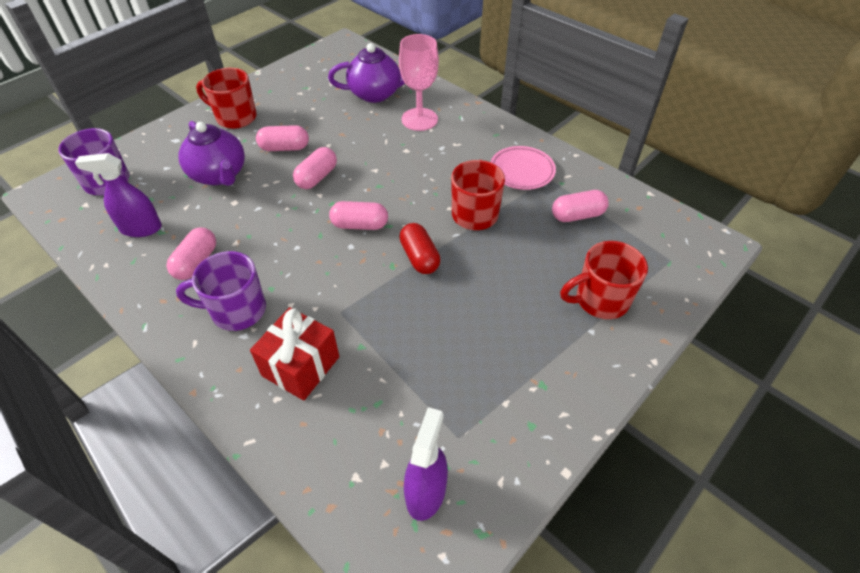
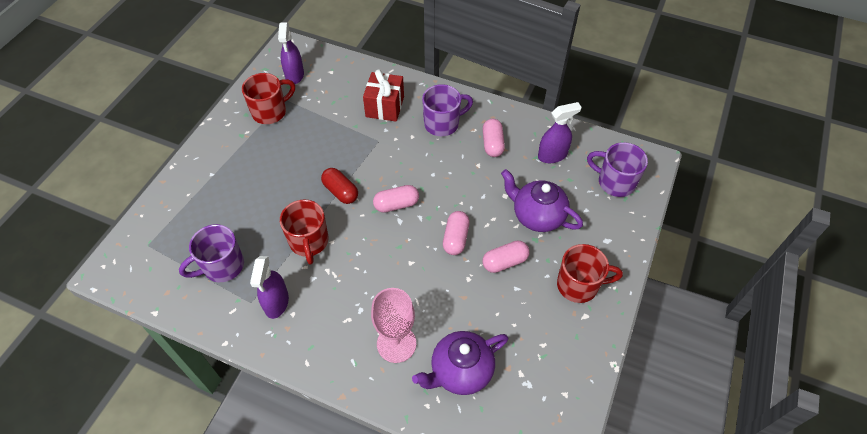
camera: 160 degrees right, 5 degrees up
pink plate [490,146,556,190] -> purple spray bottle [250,256,289,319]
pink capsule [552,190,609,222] -> purple mug [179,224,244,282]
red mug [560,241,648,319] -> red mug moved to [242,73,295,124]

